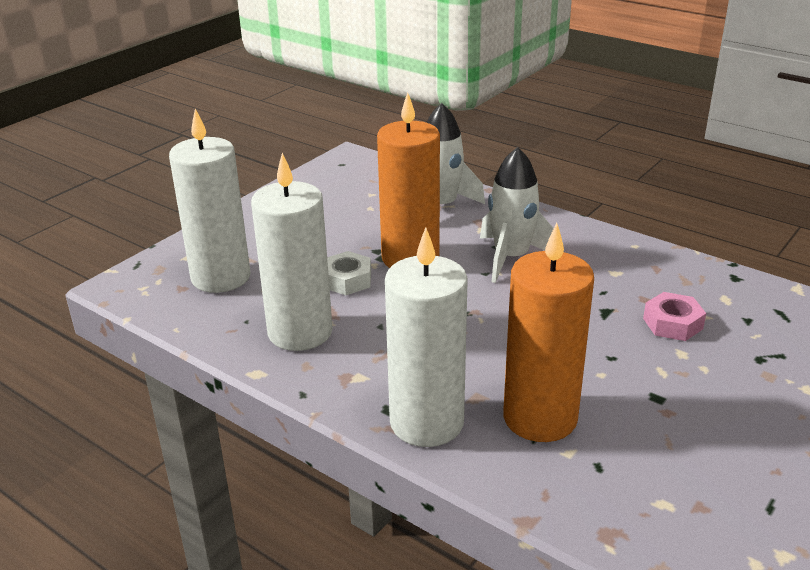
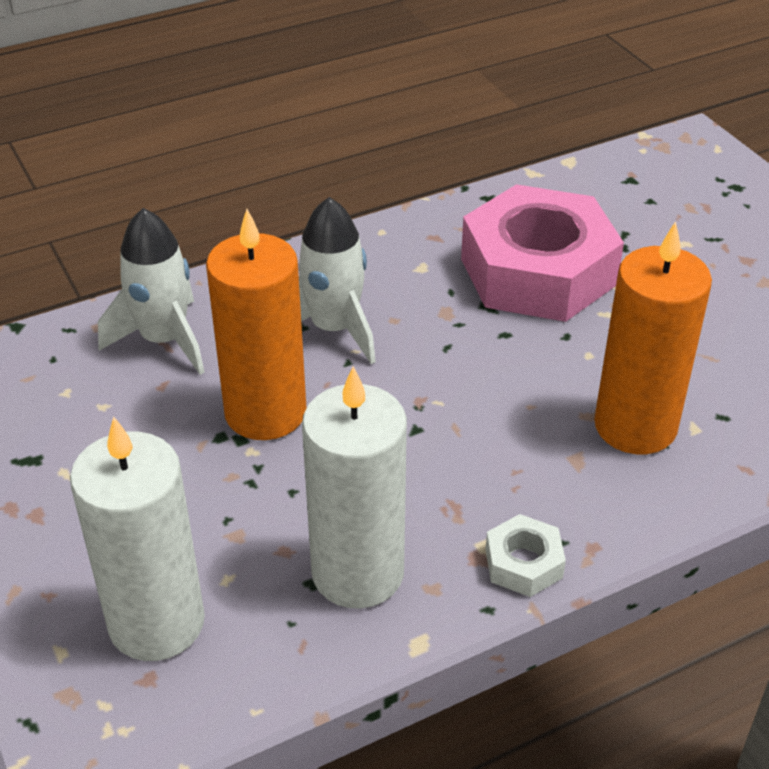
camera: 65 degrees left, 10 degrees up
white nut [327,251,371,295] -> white nut moved to [485,514,566,597]
white candle [385,228,468,447] -> none
pink nut [643,292,706,341] -> pink nut [461,184,624,322], size x2.42

